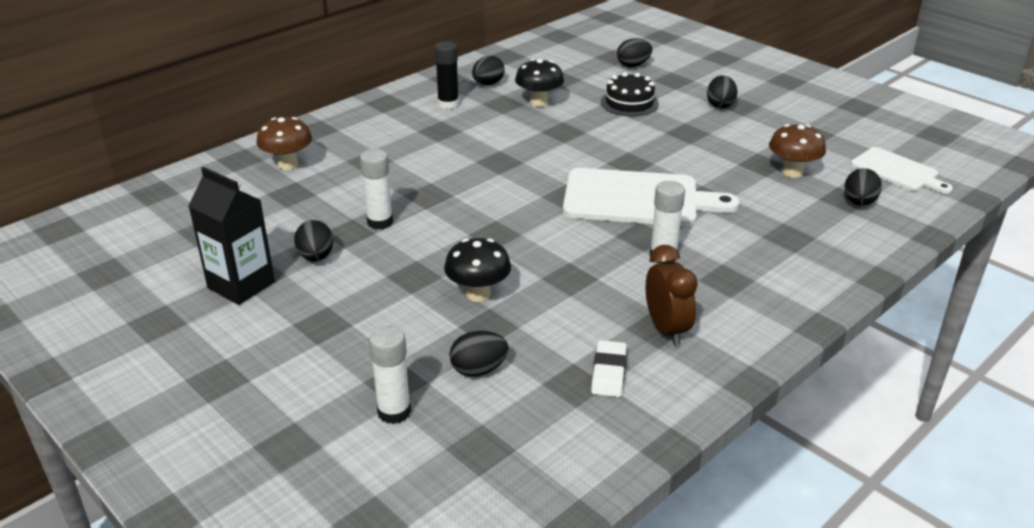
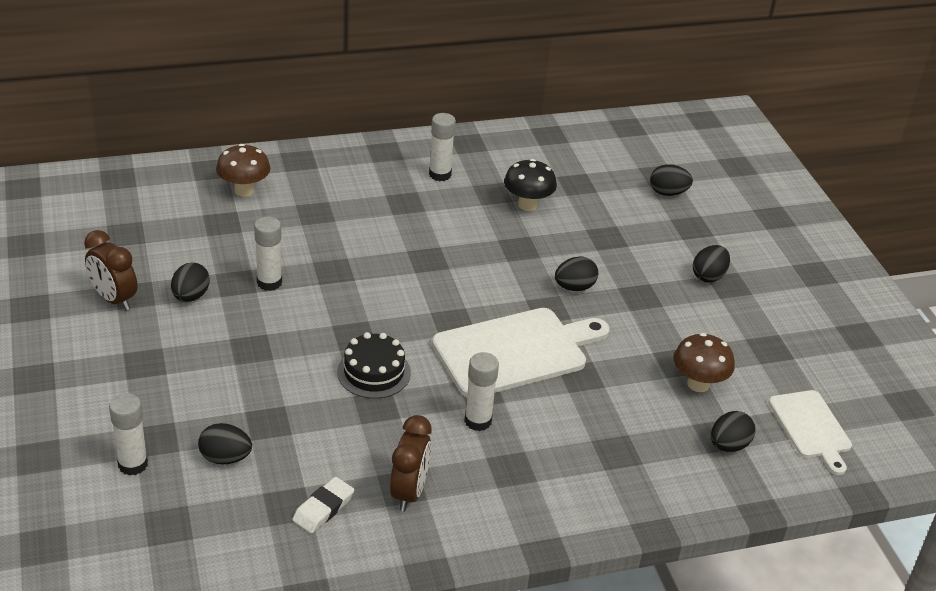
camera: 25 degrees right, 5 degrees up
black carton [188,167,275,305] -> brown clock [84,230,138,311]
black glue stick [435,41,459,109] -> white glue stick [429,113,456,181]
black mushroom [444,238,511,302] -> none
black egg [472,56,505,85] -> black egg moved to [555,256,598,291]
white cutting board [563,168,740,226] -> white cutting board turned 60 degrees counterclockwise [432,308,610,397]
black cake [601,72,659,116] -> black cake moved to [337,332,411,399]

